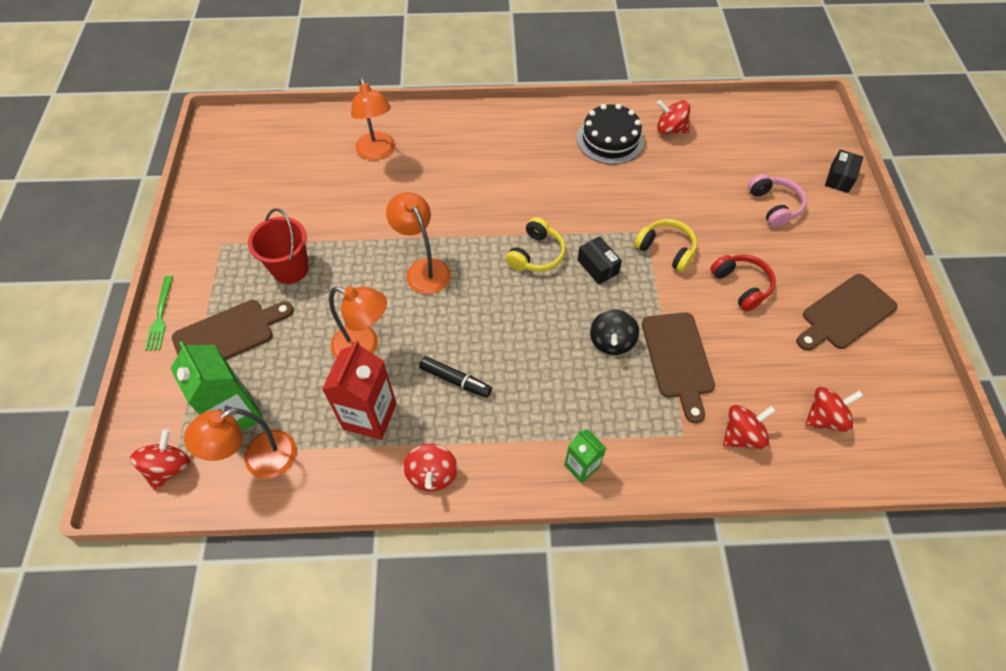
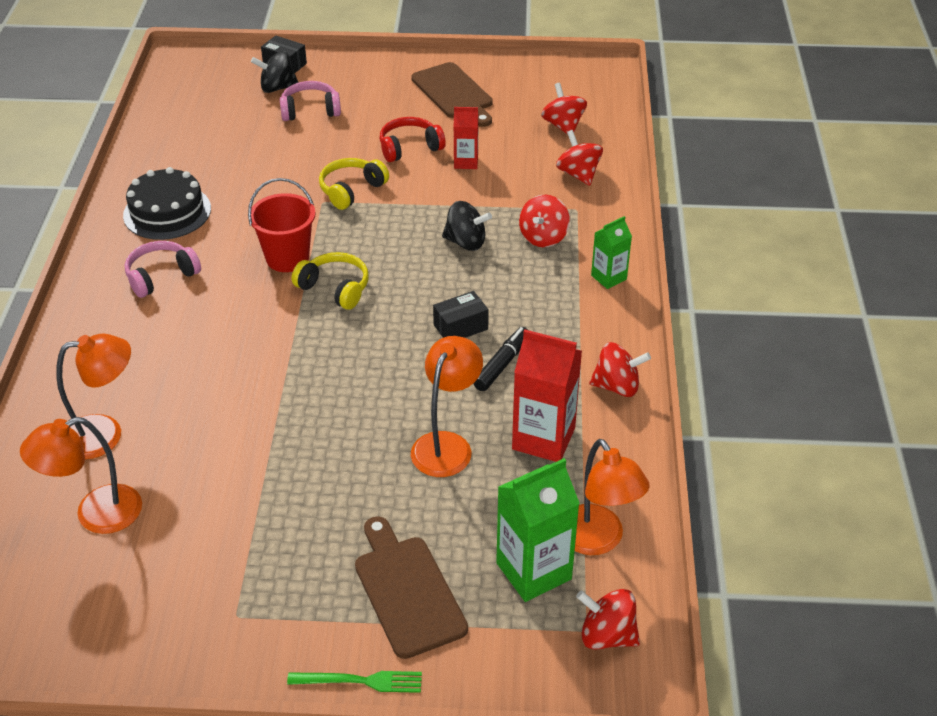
camera: 85 degrees left, 15 degrees down
red bucket [248,209,309,284] -> red bucket moved to [248,178,315,272]
orange lamp [386,192,451,294] -> orange lamp moved to [20,417,142,534]
black box [577,236,622,285] -> black box moved to [433,291,489,338]
brown cutting board [642,312,715,423] -> none
red spinning top [657,100,690,134] -> red spinning top moved to [519,195,570,247]
none -> pink headphones [125,241,201,298]
none -> black spinning top [251,51,299,93]
none -> red carton [454,107,478,169]

